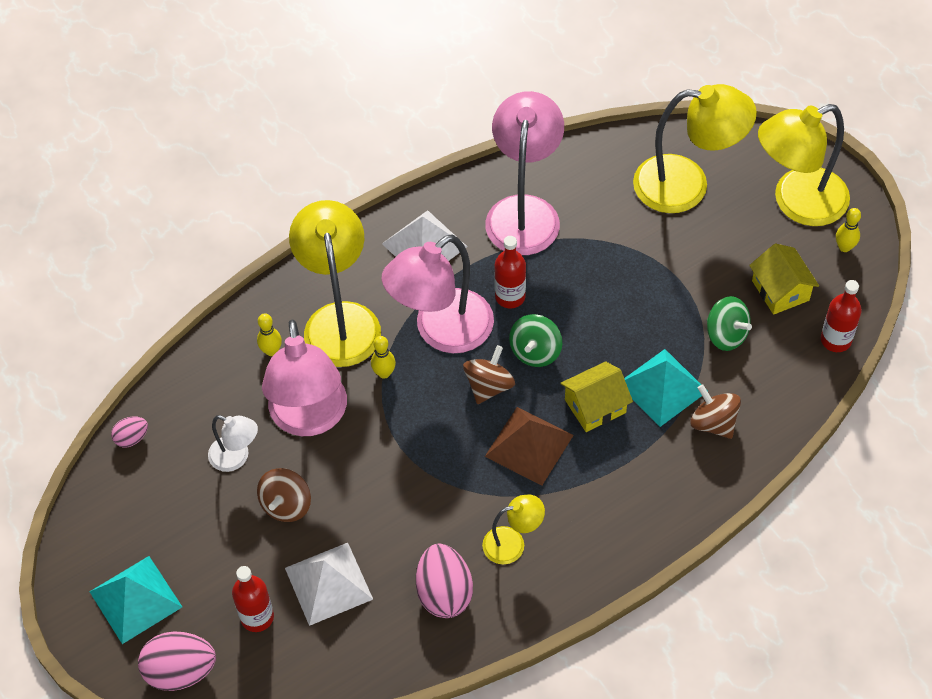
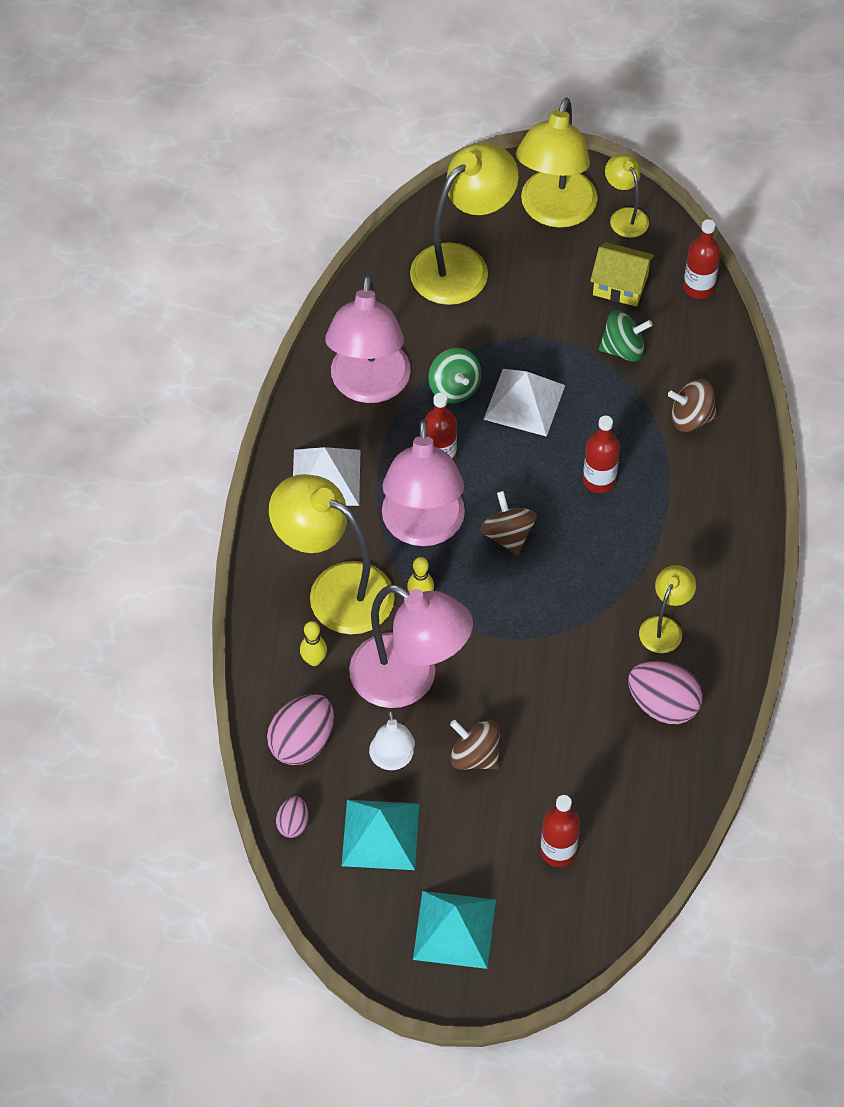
camera: 50 degrees left, 0 degrees up
pink egg [138,632,216,691] -> pink egg moved to [267,694,334,765]
white lamp [208,415,258,472] -> white lamp turned 105 degrees clockwise [369,710,415,770]
brown spinning top [257,468,311,522] -> brown spinning top turned 150 degrees clockwise [450,720,500,770]
white pyramid [285,543,373,626] -> white pyramid moved to [483,369,565,437]
pink lamp [485,91,564,255] -> pink lamp turned 135 degrees counterclockwise [325,275,411,403]
brown pyramid [485,407,574,485] -> none
green spinning top [509,314,562,367] -> green spinning top moved to [428,348,481,403]
yellow house [560,361,633,432] -> red bottle [583,416,620,493]
turquoise pyramid [624,349,708,427] -> turquoise pyramid moved to [342,800,419,870]
yellow bowling pin [836,208,861,252] -> yellow lamp [605,154,649,238]

